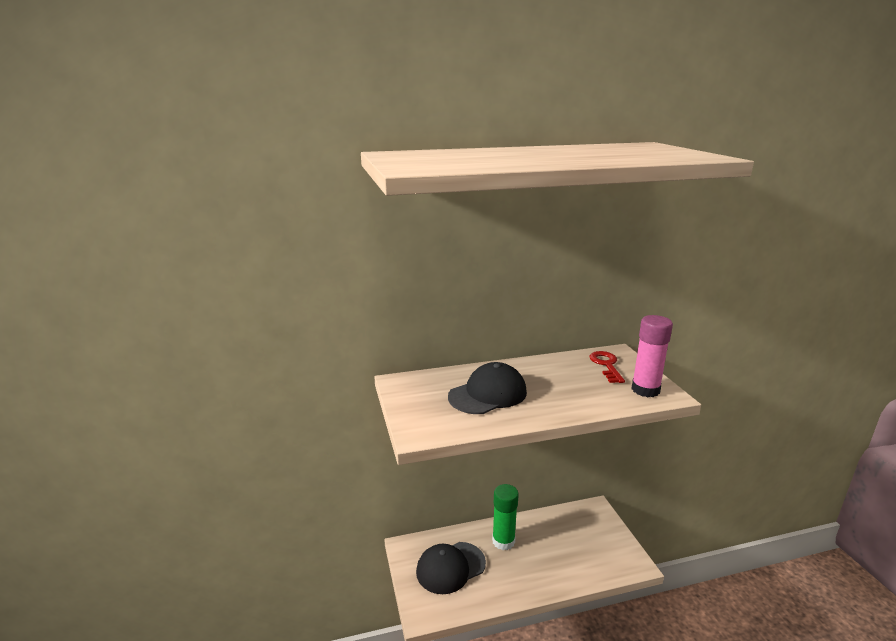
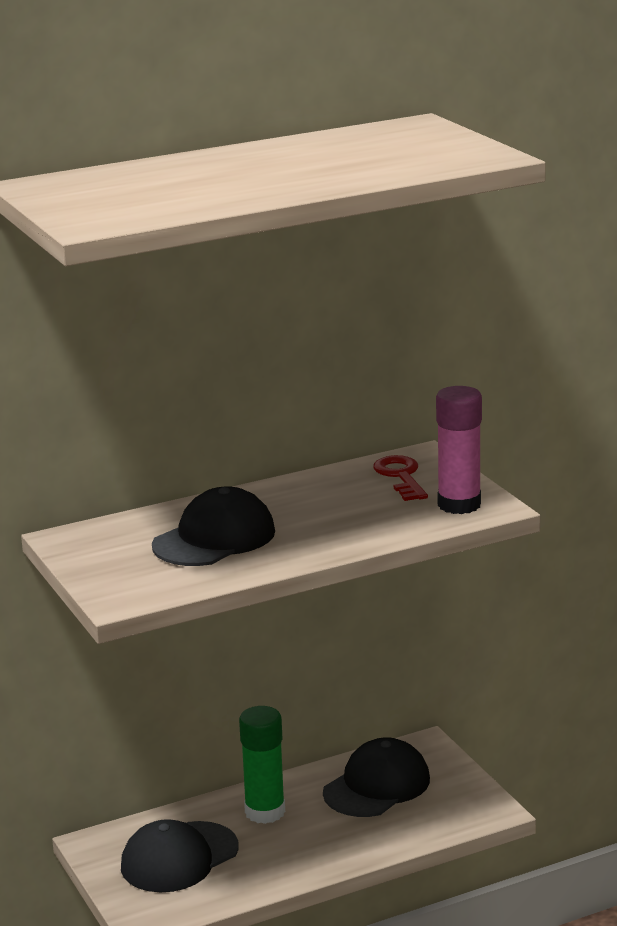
camera: 10 degrees left, 0 degrees up
none -> black cap [323,737,430,817]

